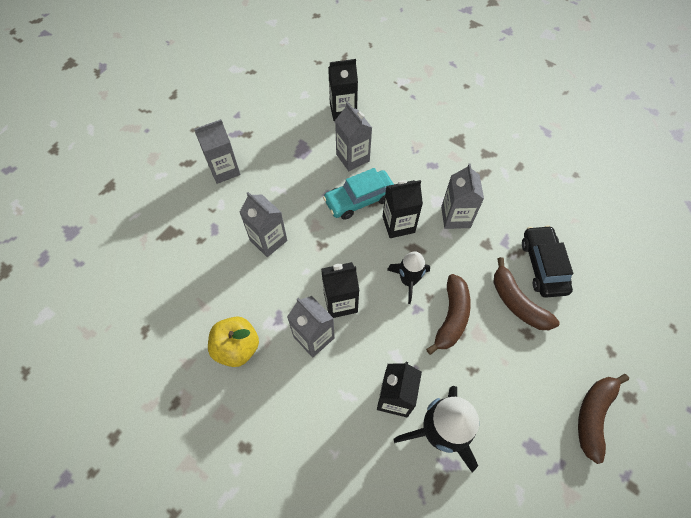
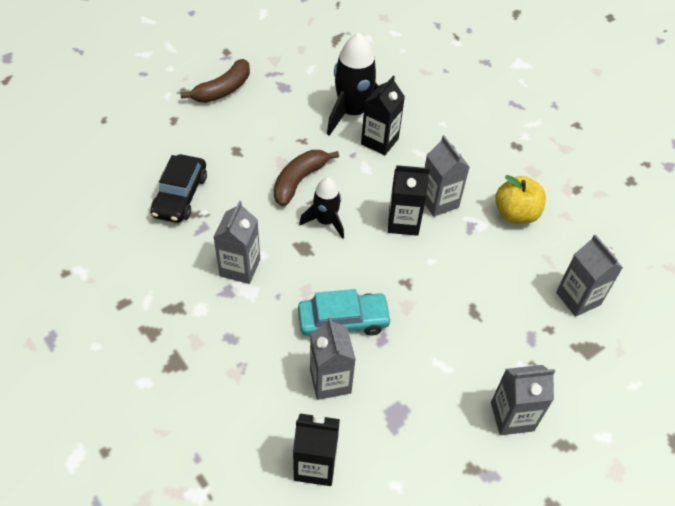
camera: 165 degrees left, 10 degrees down
grey carton [239,192,287,257] -> grey carton moved to [556,234,623,317]
black carton [383,180,423,238] -> none
brown banana [493,257,560,330] -> none

